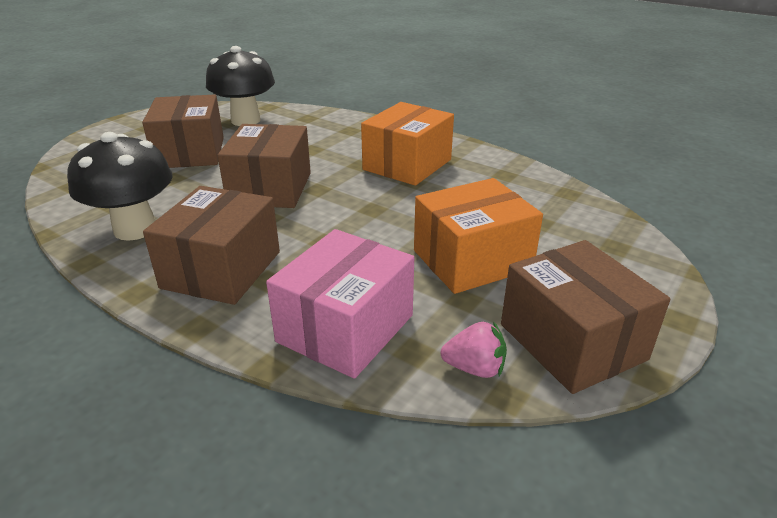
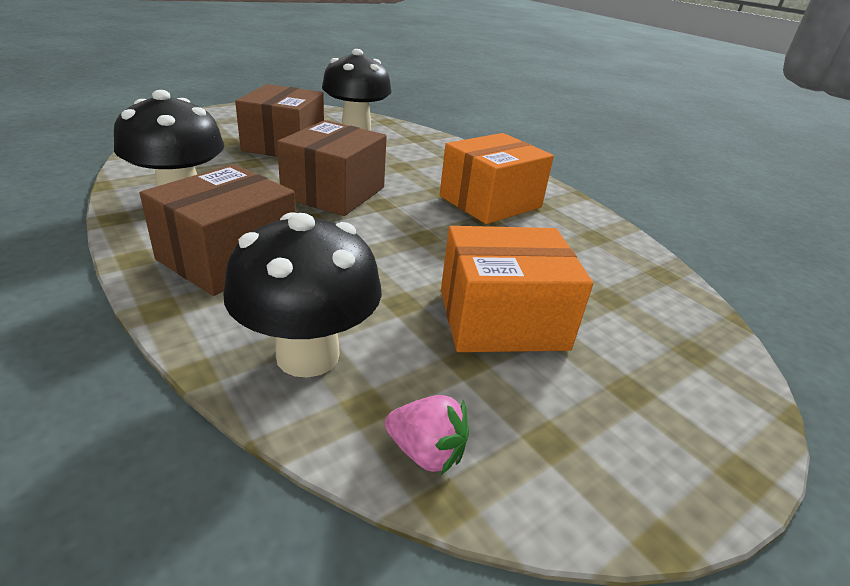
camera: 15 degrees right, 0 degrees up
pink box [266,229,414,379] -> black mushroom [223,212,382,378]
brown box [501,240,670,394] -> none

